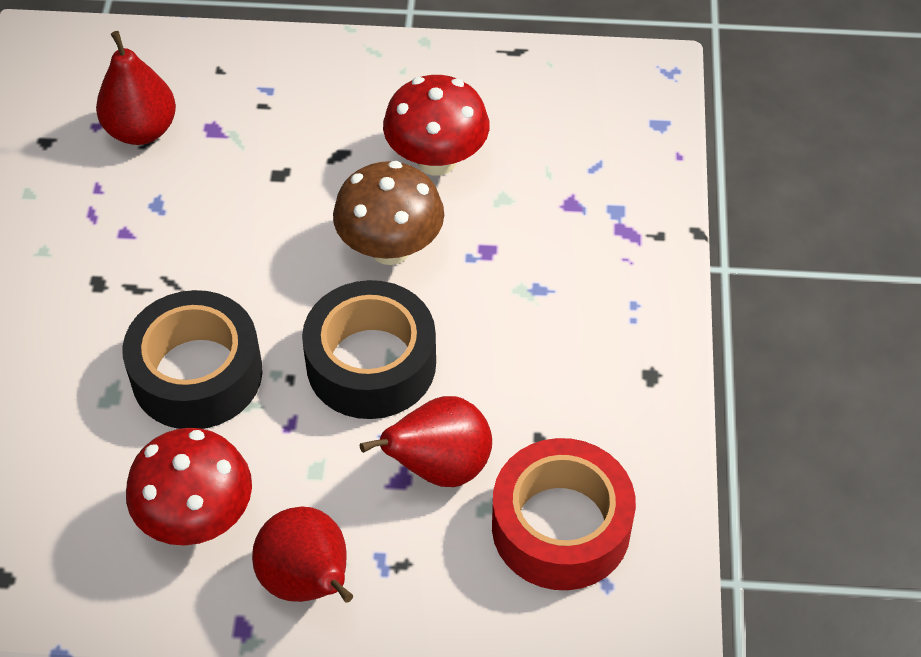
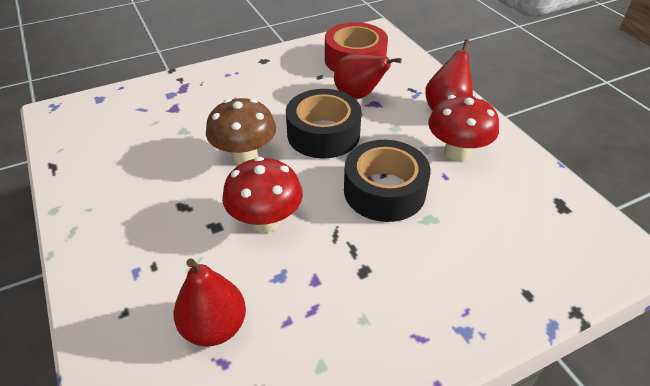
camera: 120 degrees left, 10 degrees down
red mushroom [383,75,490,176] -> red mushroom moved to [222,157,303,233]

